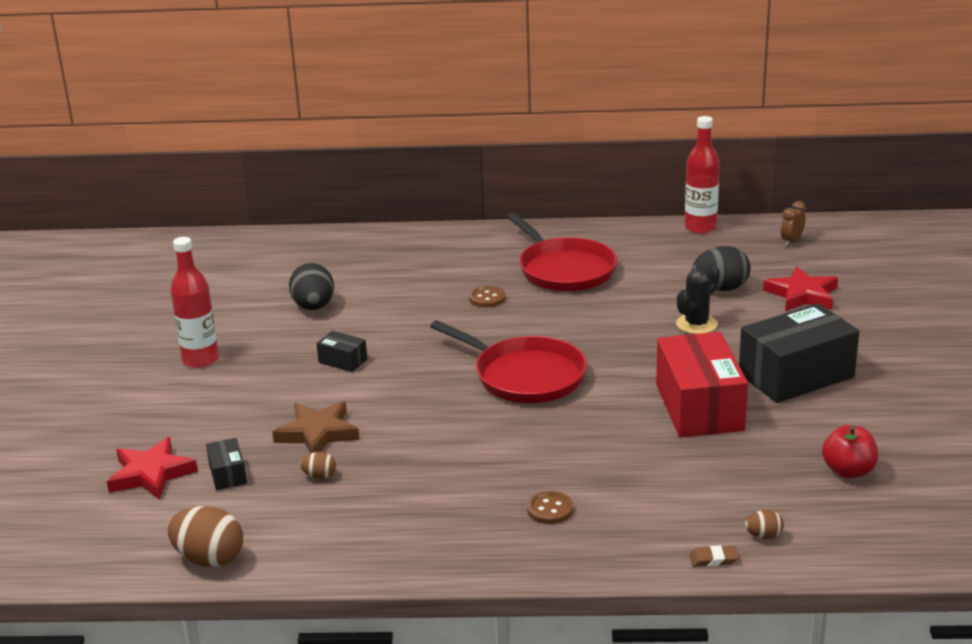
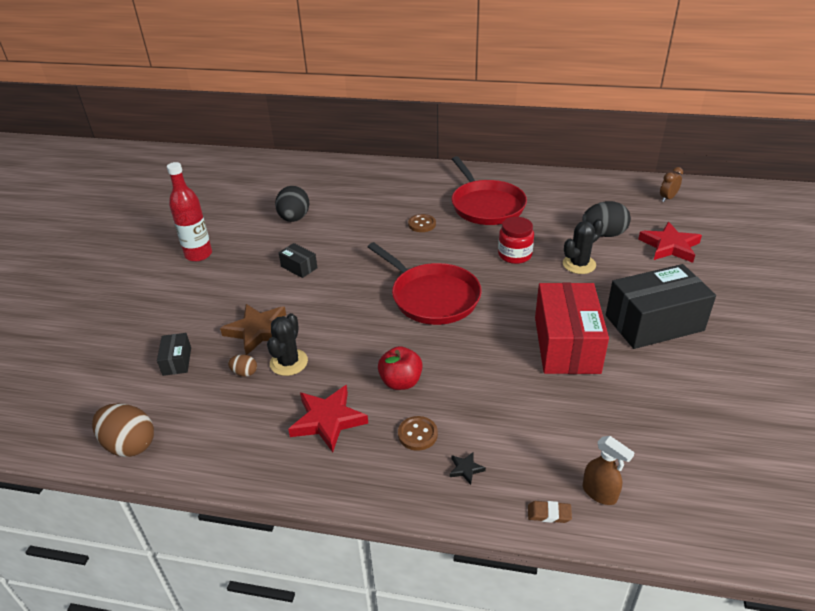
camera: 10 degrees right, 10 degrees up
red star [107,437,198,500] -> red star moved to [288,385,368,452]
red bottle [685,116,720,234] -> none
brown egg [745,510,784,539] -> brown spray bottle [583,436,635,505]
red apple [822,425,878,478] -> red apple moved to [378,346,423,390]
none -> black cactus [267,313,308,376]
none -> black star [450,452,486,485]
none -> red jar [498,217,534,264]

